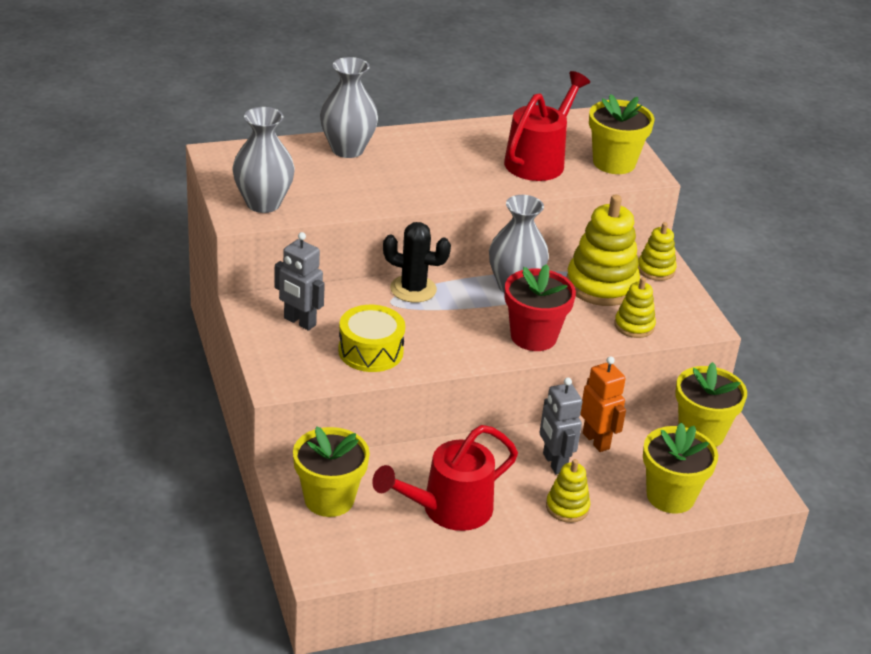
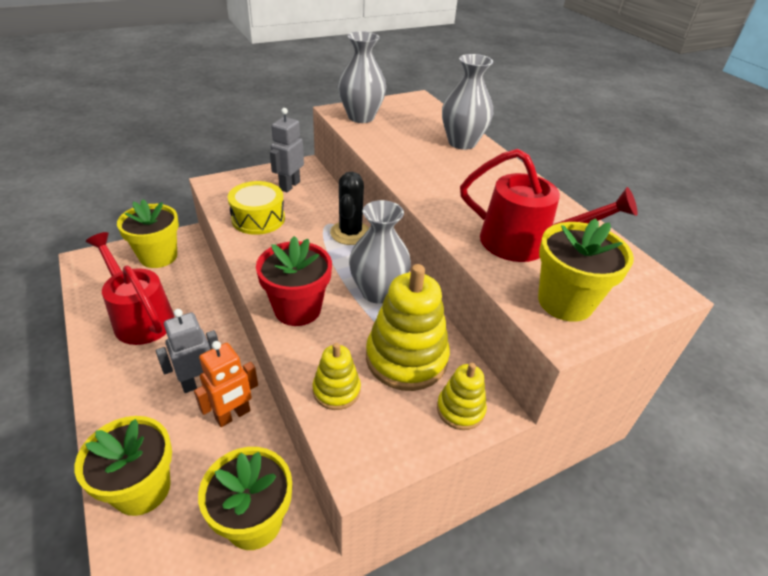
camera: 80 degrees right, 5 degrees up
yellow stacking toy [546,459,590,523] -> none

